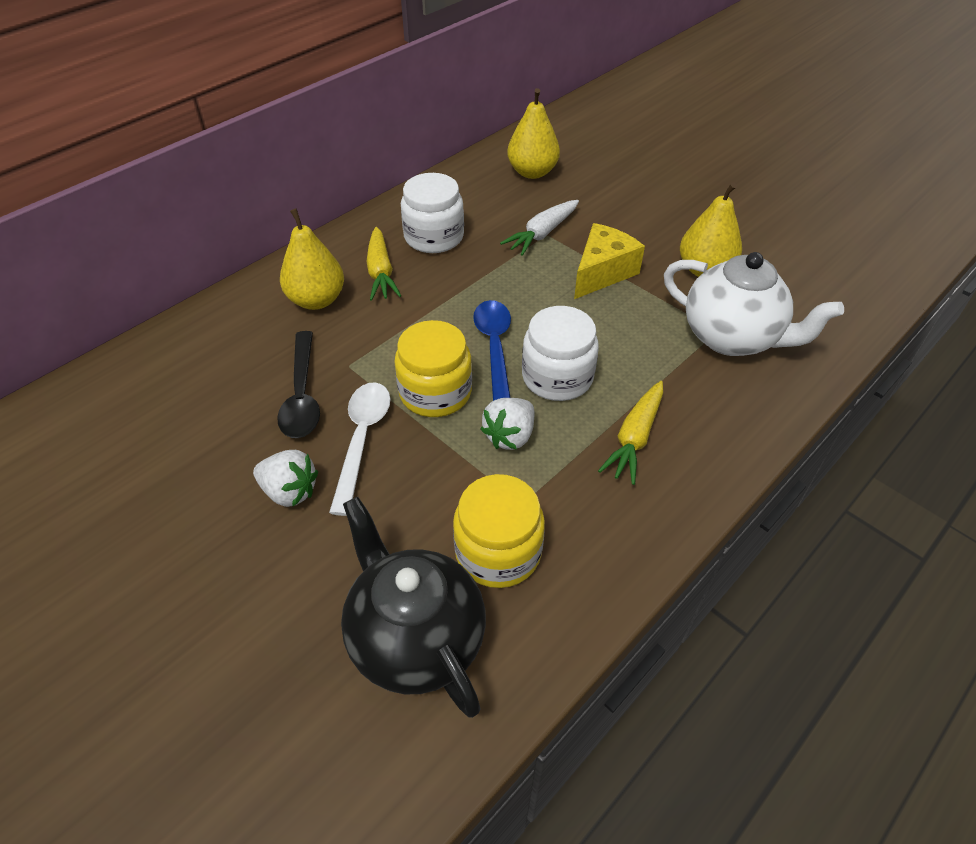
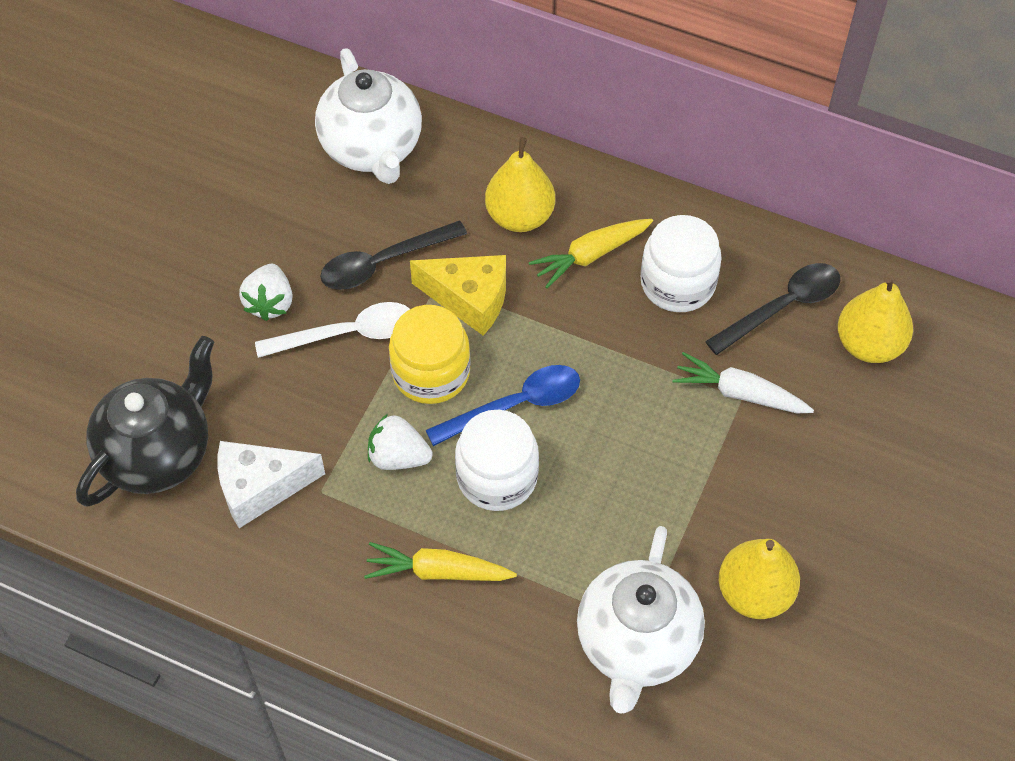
camera: 70 degrees right, 10 degrees up
yellow jar [453,474,545,588] -> white cheese [218,441,325,528]
yellow cheese [574,223,645,299] -> yellow cheese moved to [410,255,506,336]
none -> white teapot [315,48,422,184]
none -> black spoon [705,263,840,355]

